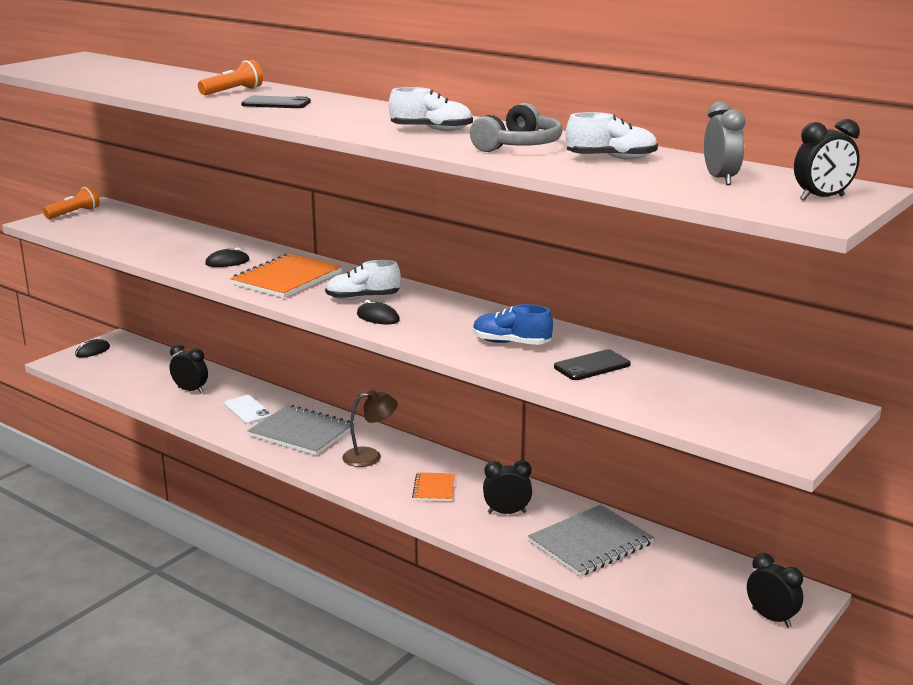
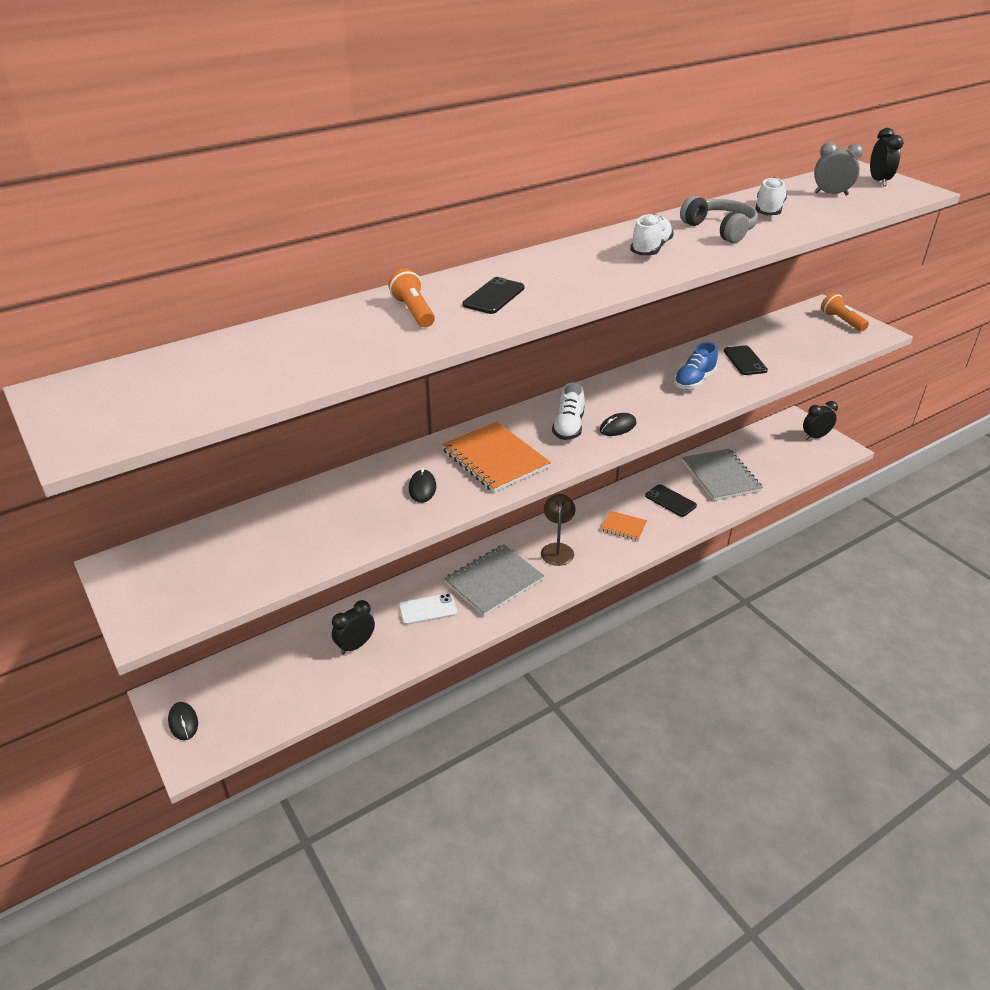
camera: 70 degrees left, 15 degrees up
orange flashlight [43,186,100,219] -> orange flashlight moved to [821,293,869,332]
black clock [483,460,532,514] -> black phone [645,484,697,517]

